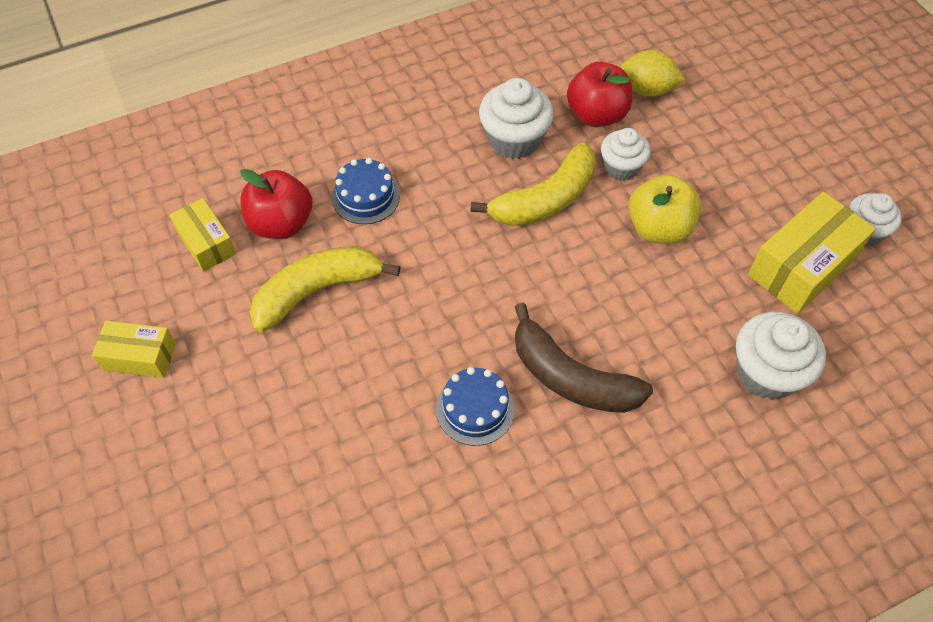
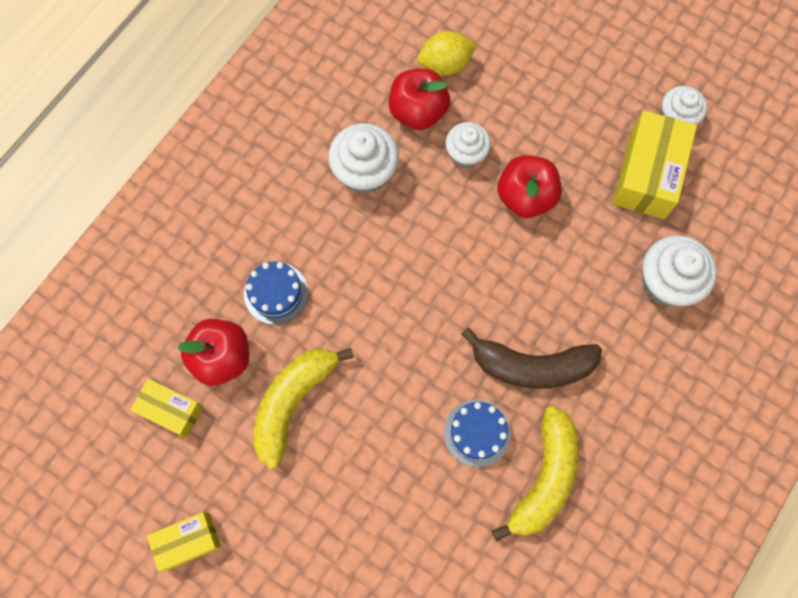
camera: 30 degrees left, 15 degrees up
yellow banana [470,142,596,226] -> yellow banana moved to [492,405,579,542]
yellow apple [629,174,701,244] -> red apple [497,155,562,218]

